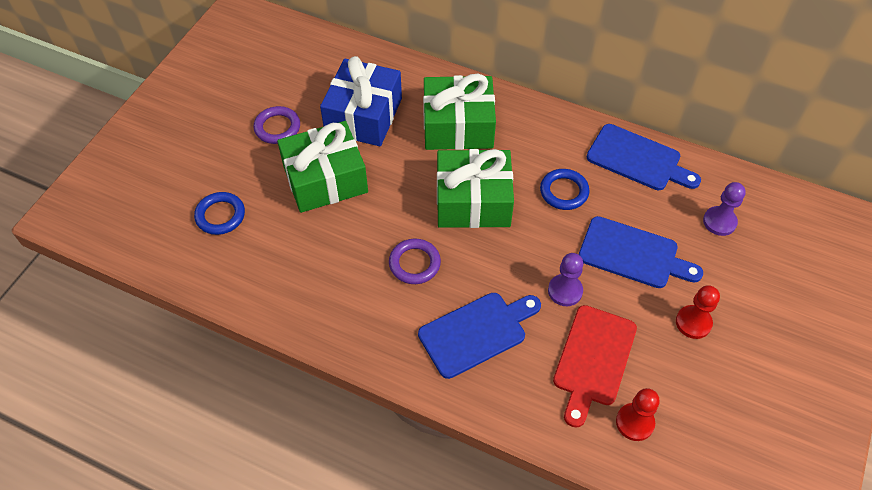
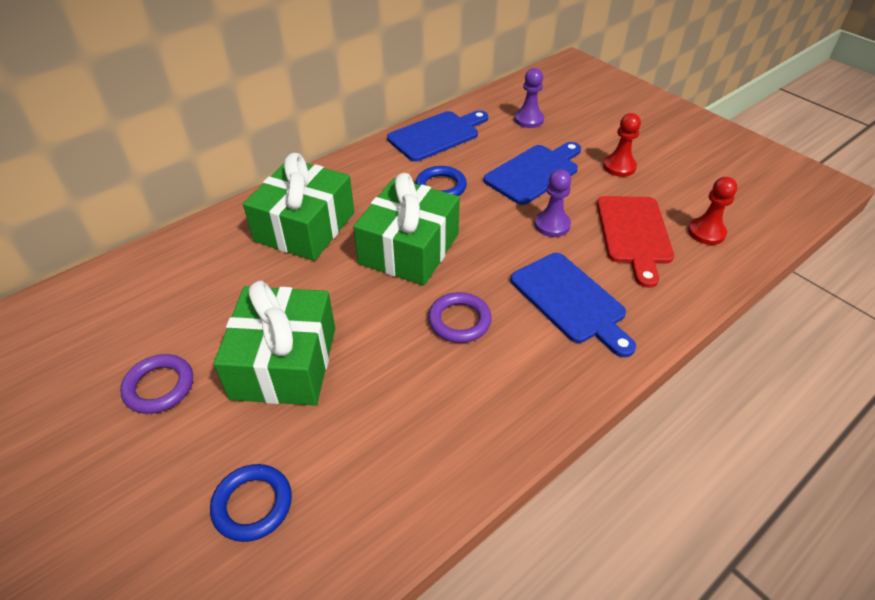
camera: 65 degrees left, 10 degrees down
blue gift [320,56,402,146] -> none
blue cutting board [418,293,541,379] -> blue cutting board turned 150 degrees clockwise [510,253,636,357]
red cutting board [553,305,637,428] -> red cutting board turned 45 degrees clockwise [597,196,674,288]

